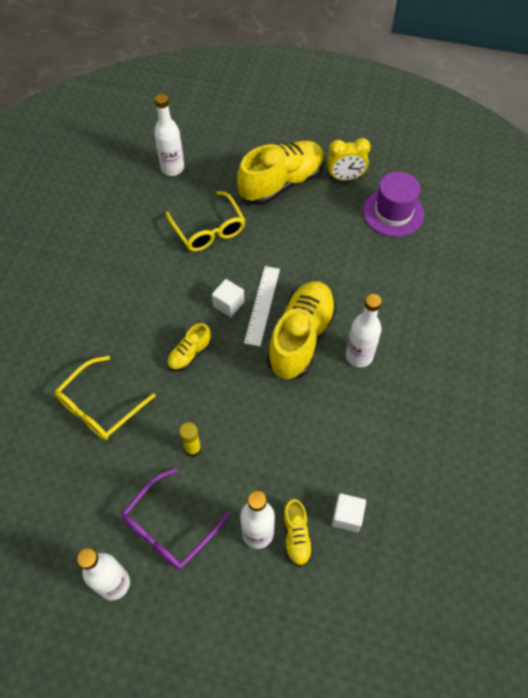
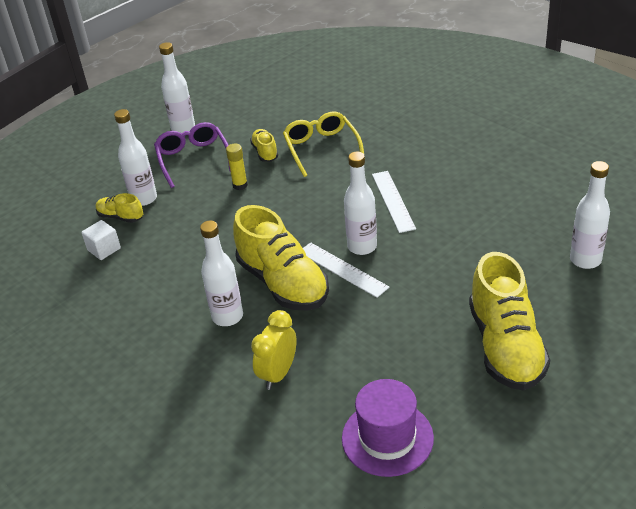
camera: 125 degrees right, 20 degrees down
yellow glasses [166,191,245,251] -> none
yellow shoe [167,323,211,371] -> yellow shoe moved to [250,129,278,162]
white cube [212,279,244,317] -> white bottle [344,152,377,255]
yellow clock [327,138,371,181] -> yellow clock moved to [251,310,297,390]
none -> white ruler [372,171,416,233]

